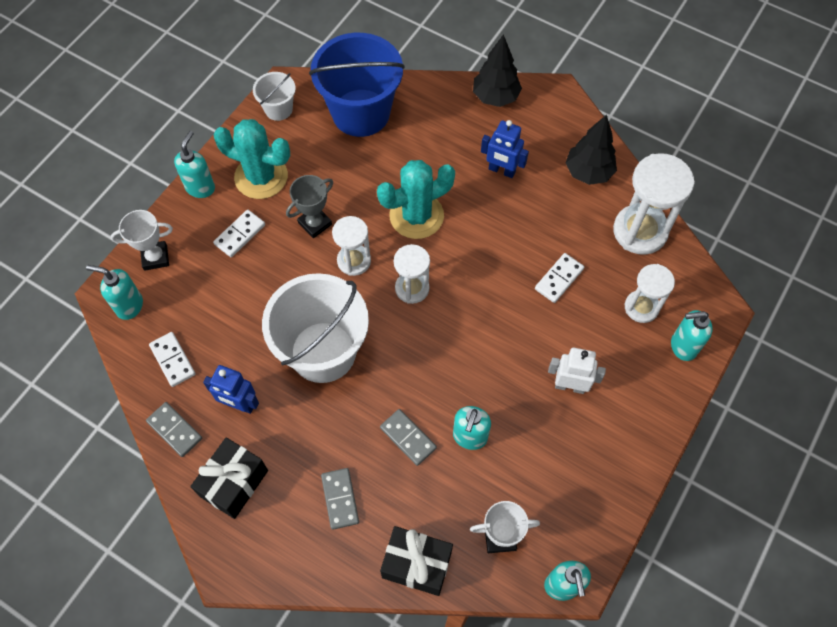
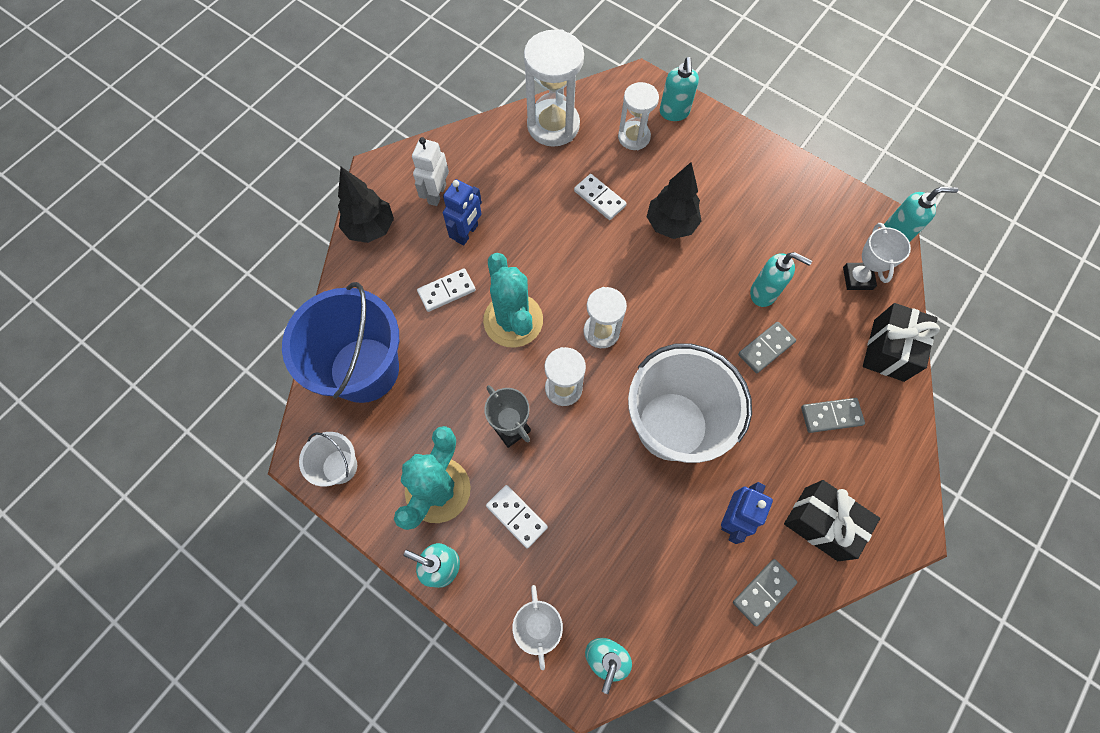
camera: 85 degrees left, 5 degrees up
white domino [149,332,195,387] -> white domino moved to [417,268,476,312]
white robot [548,348,606,394] -> white robot moved to [412,137,449,206]
black tree [566,114,617,185] -> black tree moved to [647,162,702,239]

